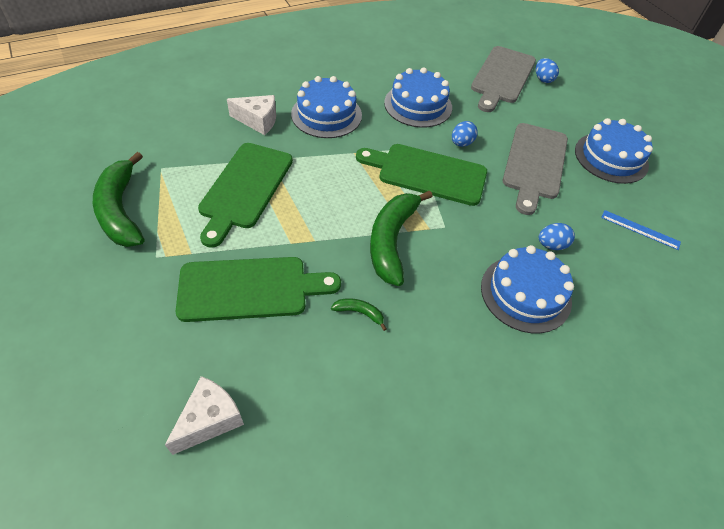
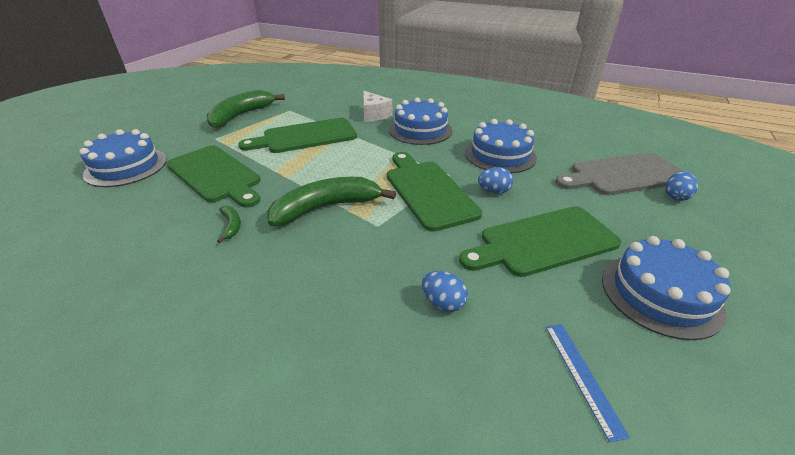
camera: 55 degrees right, 15 degrees down
white cheese [165,376,244,455] -> none
blue cake [481,245,574,333] -> blue cake moved to [80,129,167,187]
grey cutting board [503,123,568,215] -> green cutting board [459,206,621,277]

